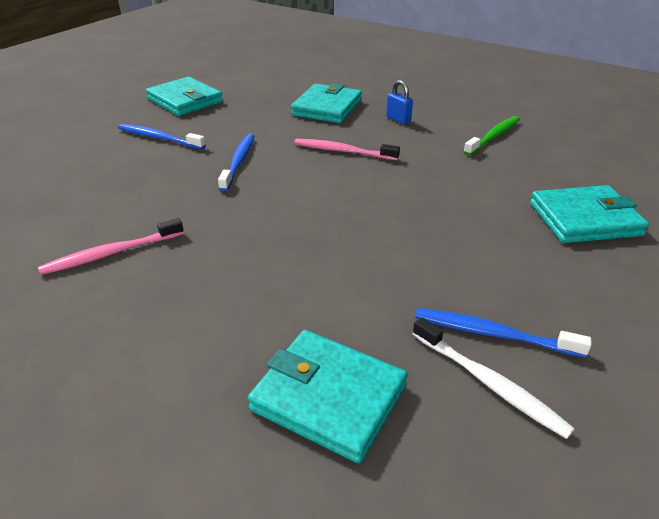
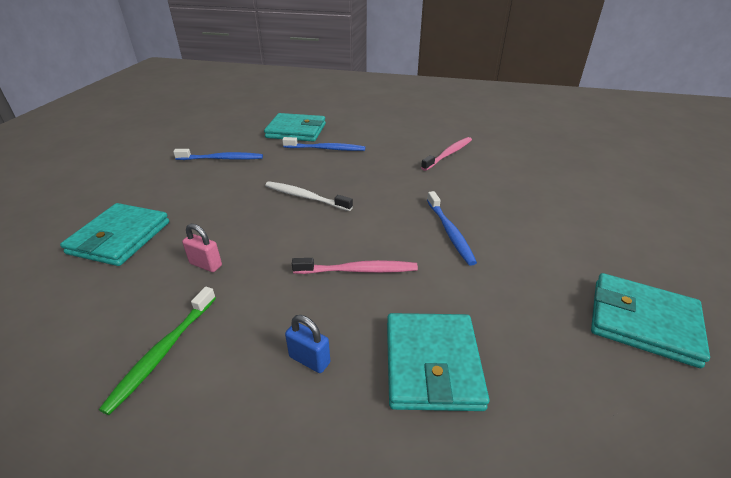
camera: 160 degrees right, 0 degrees up
blue toothbrush [118,124,206,149] -> blue toothbrush moved to [282,137,365,151]
white toothbrush [413,317,575,439] -> white toothbrush moved to [265,181,353,211]
turquoise wallet [530,185,649,243] -> turquoise wallet turned 45 degrees counterclockwise [60,203,169,266]
none -> pink padlock [182,224,222,272]

